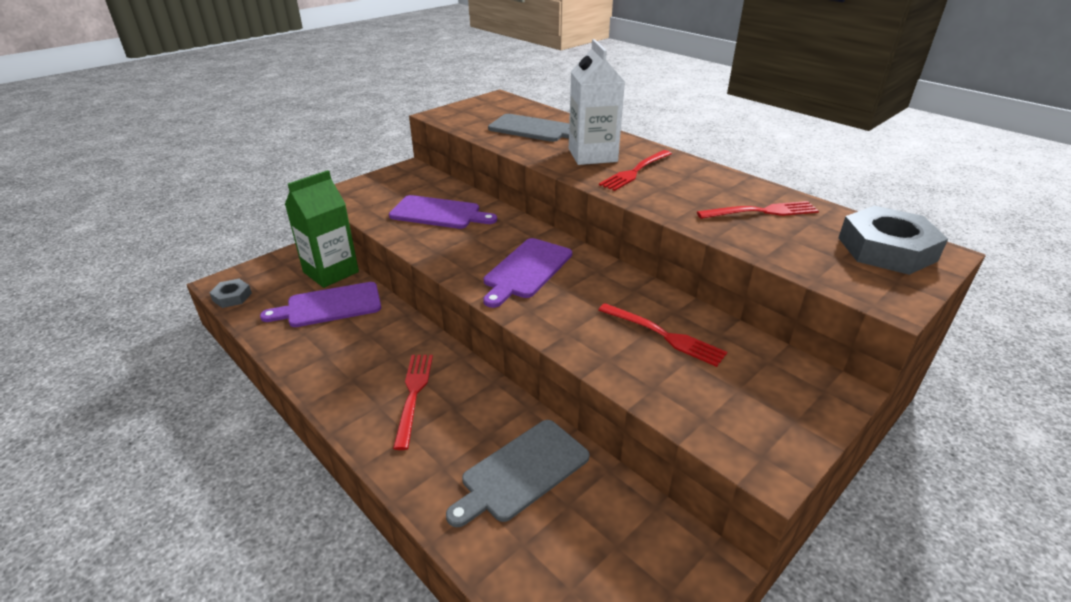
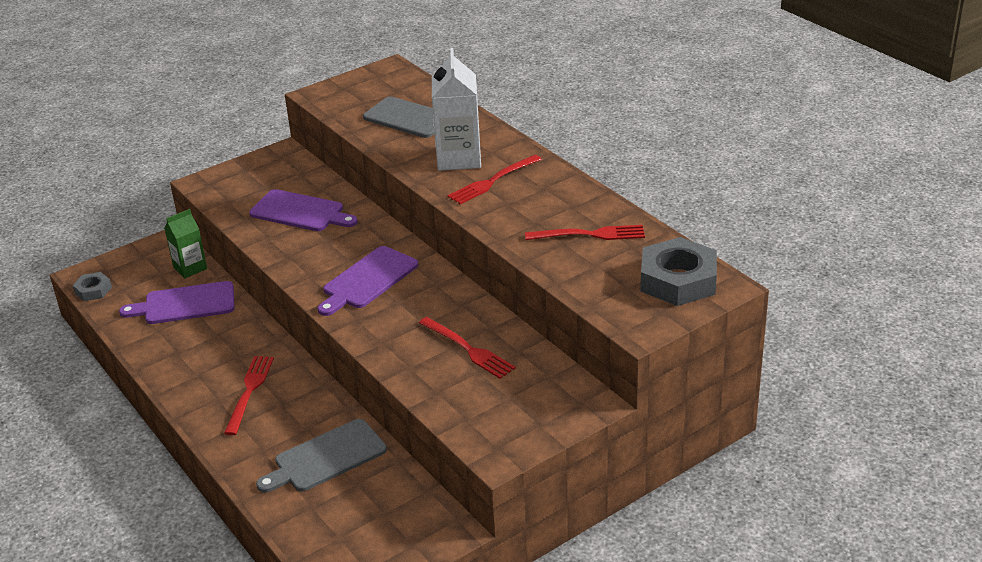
camera: 10 degrees right, 0 degrees up
green carton [285,170,359,288] -> green carton [164,209,207,278], size x0.61

